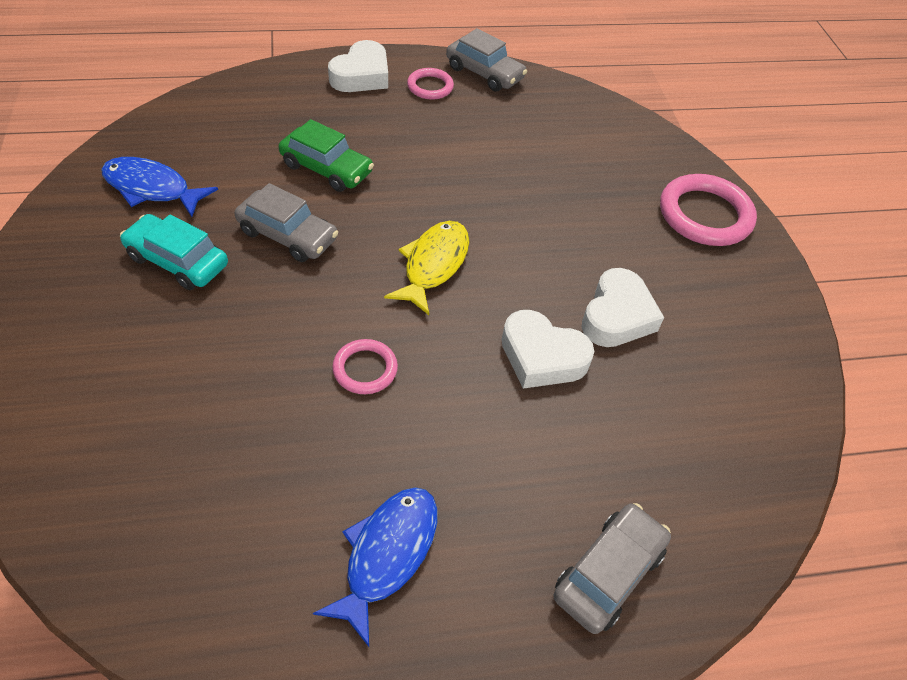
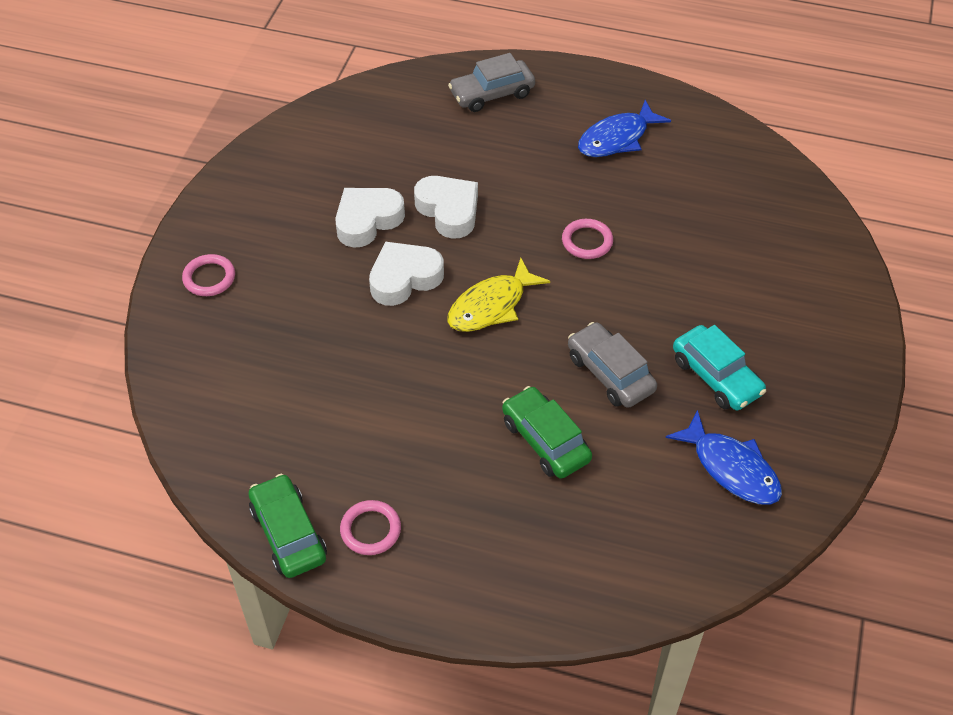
camera: 150 degrees left, 0 degrees up
white heart [328,40,388,92] -> white heart moved to [369,242,444,306]
grey car [446,28,527,92] -> green car [249,474,327,578]
pink ring [660,174,757,246] -> pink ring [182,254,235,296], size x0.55

